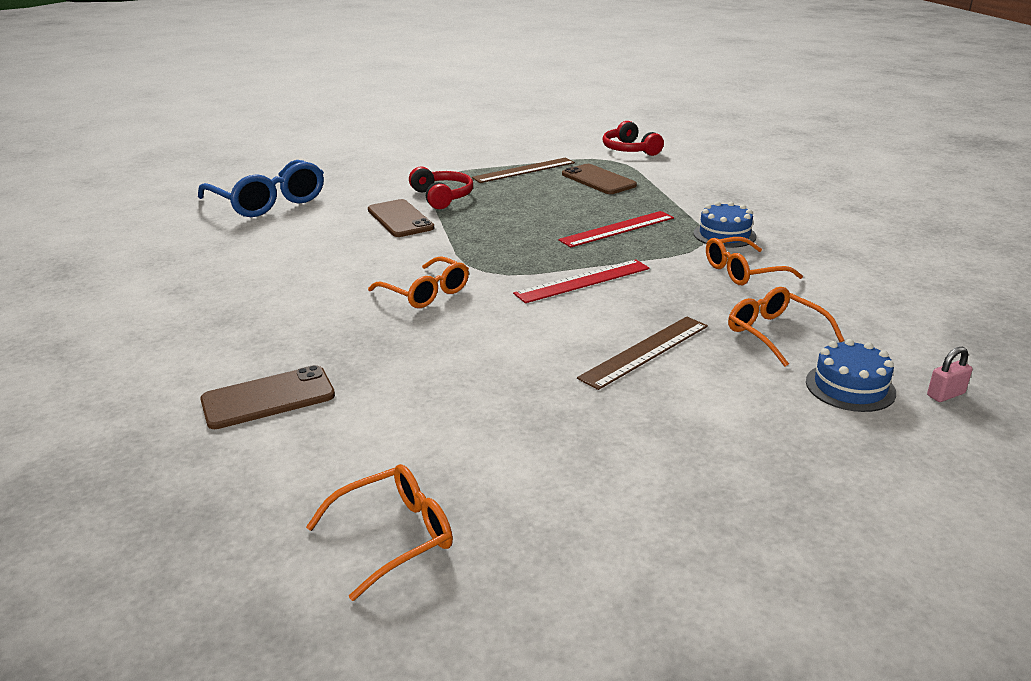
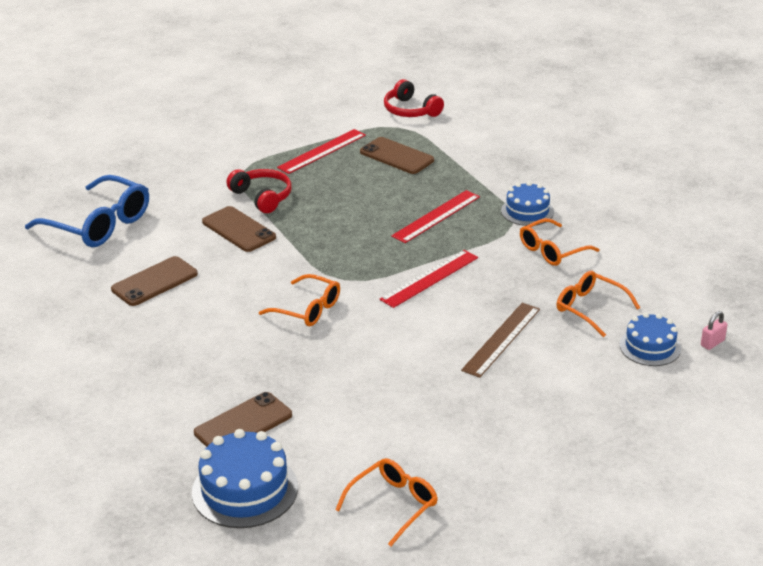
camera: 15 degrees left, 5 degrees up
brown ruler [472,157,575,183] -> red ruler [277,129,366,174]
none -> brown phone [111,256,198,306]
none -> blue cake [192,429,298,528]

